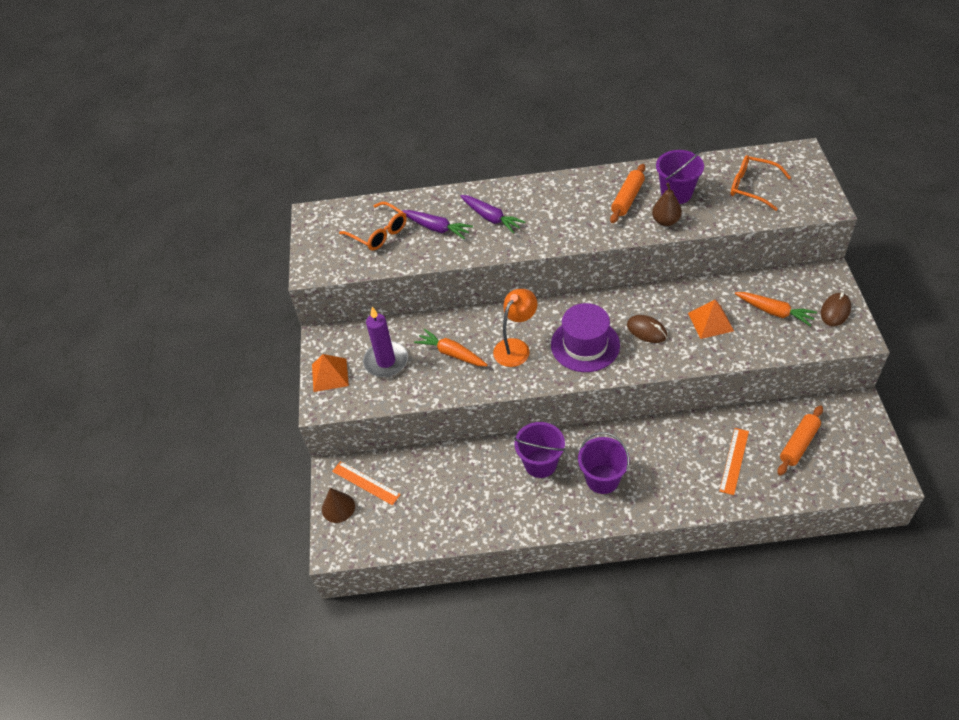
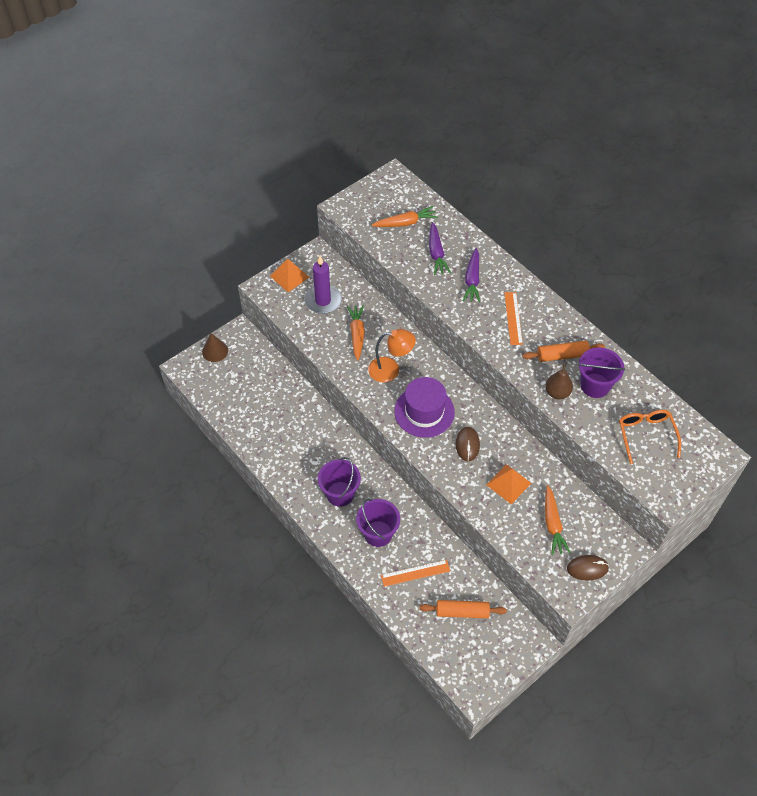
camera: 50 degrees right, 5 degrees up
orange ruler [332,461,401,505] -> orange ruler moved to [504,292,523,345]
orange glasses [339,202,407,251] -> orange carrot [372,206,438,227]
purple bucket [514,422,565,478] -> purple bucket moved to [356,499,400,547]

